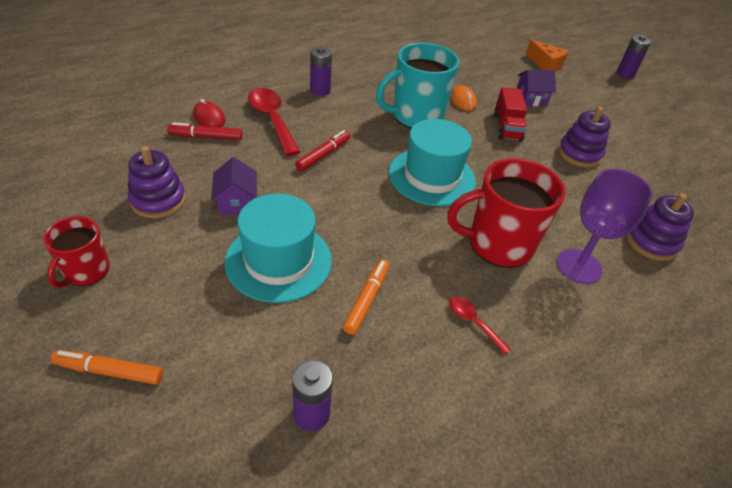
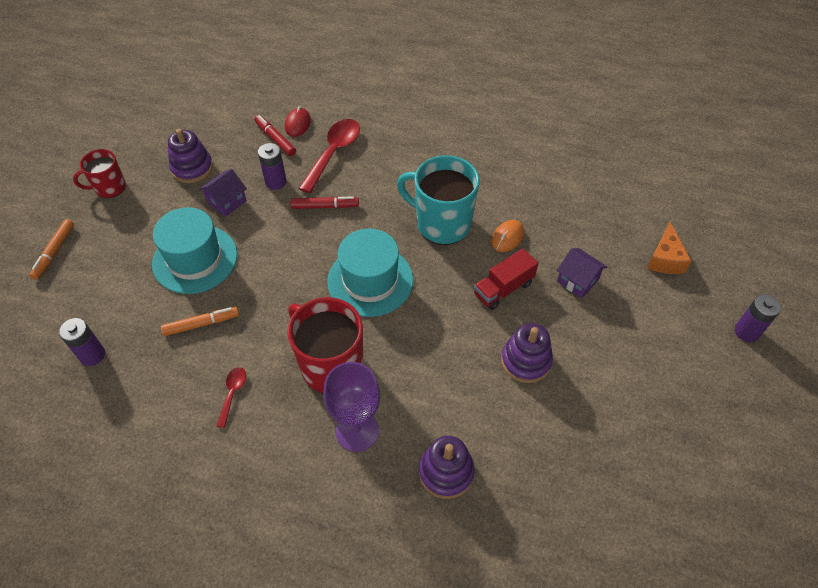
camera: 55 degrees right, 10 degrees up
orange marker [51,350,163,385] -> orange marker turned 135 degrees counterclockwise [29,219,74,280]
purple battery [310,47,332,96] -> purple battery moved to [258,143,287,190]

